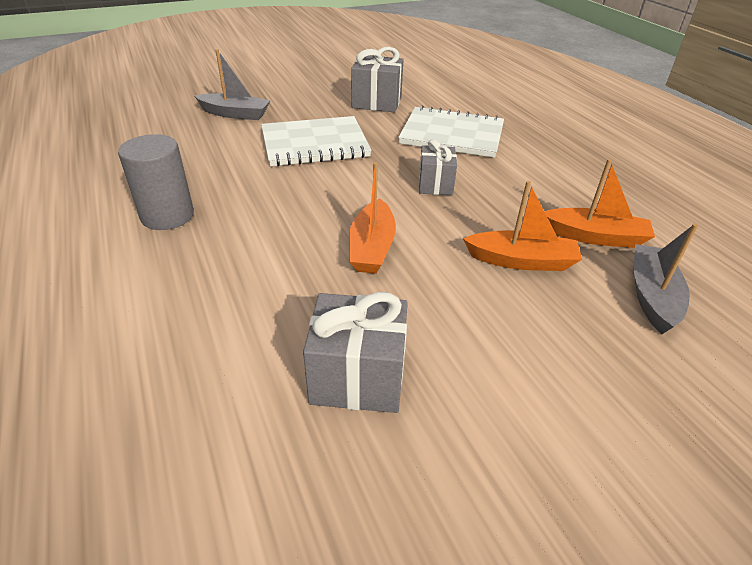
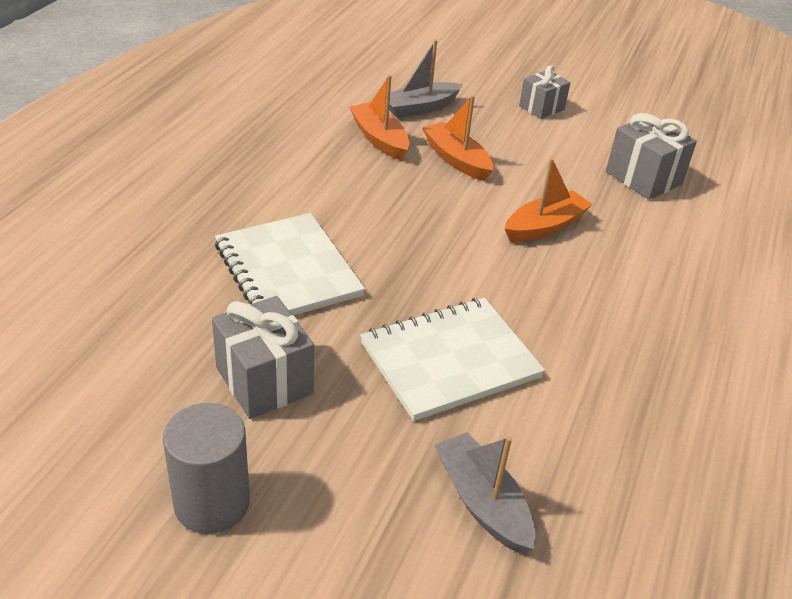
camera: 135 degrees left, 0 degrees up
grey cylinder [118,134,194,230] -> grey cylinder moved to [163,403,250,534]
white notebook [261,116,372,167] -> white notebook turned 60 degrees counterclockwise [360,298,545,421]
grey gift [419,139,457,195] -> grey gift moved to [519,65,570,119]

